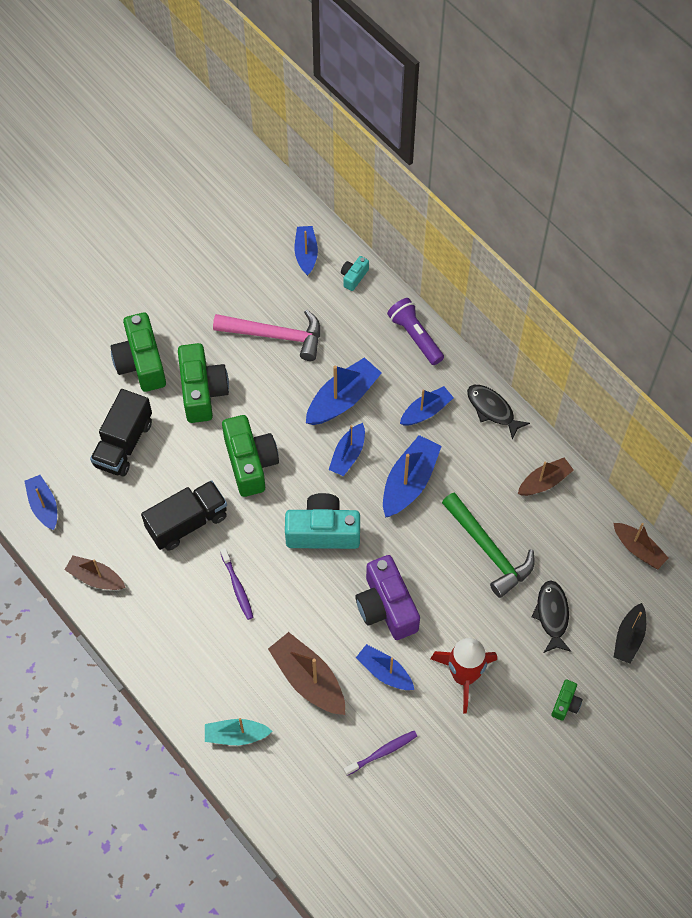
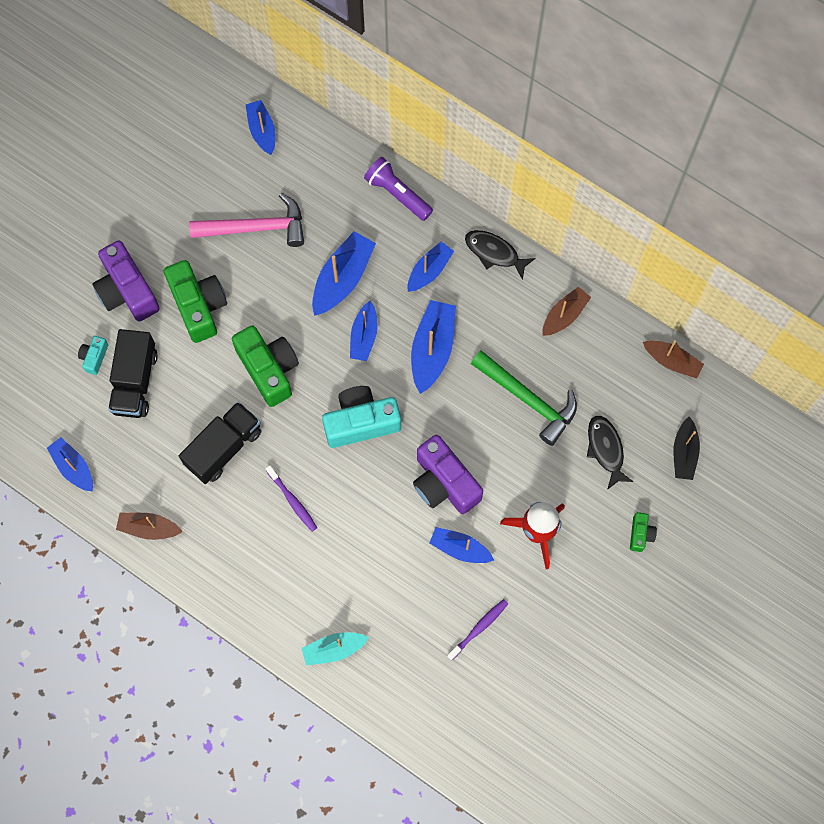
camera: 15 degrees left, 10 degrees up
green camera [110,313,166,392] -> purple camera [92,241,160,321]
brown boat [268,632,345,715] -> none
turquoise camera [341,256,369,291] -> turquoise camera moved to [78,336,108,375]

